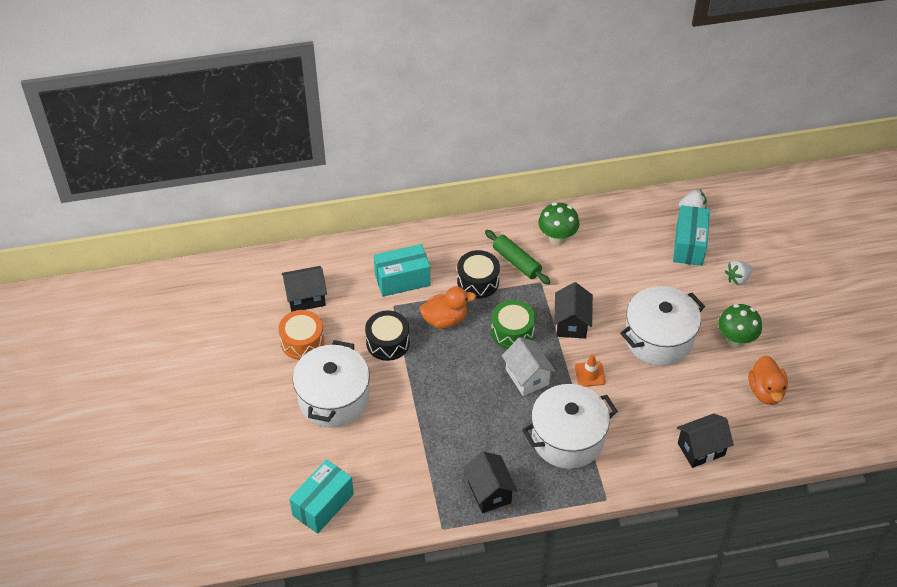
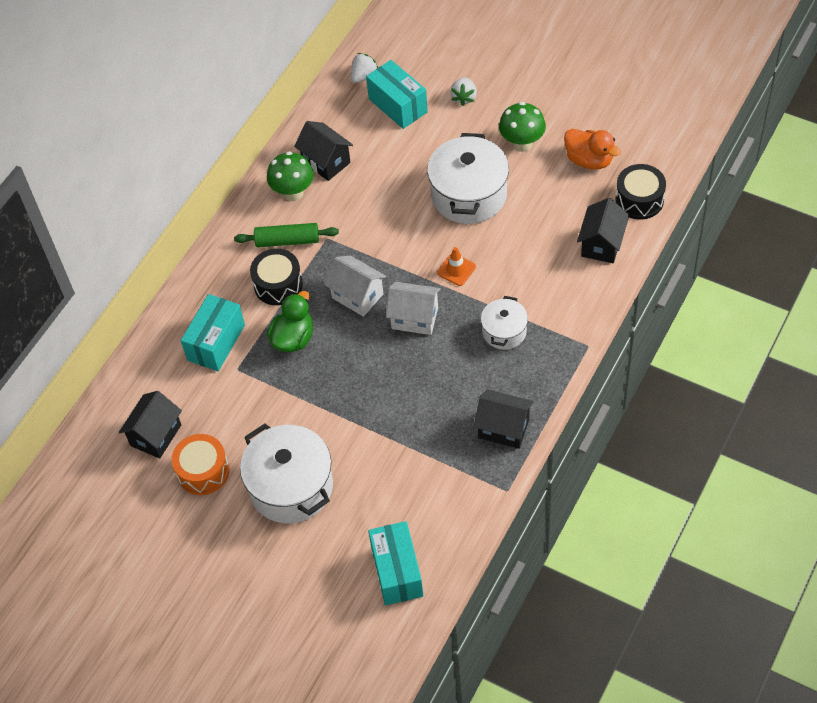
camera: 45 degrees left, 5 degrees up
black drum [365,310,410,361] -> black drum moved to [615,164,666,220]
orange duck [420,287,476,329] -> green duck [267,291,313,352]
green drum [491,300,536,349] -> white house [324,255,387,317]
white pot [522,384,618,469] -> white pot [481,296,528,350], size x0.55
black house [554,282,593,339] -> black house moved to [294,121,353,181]

